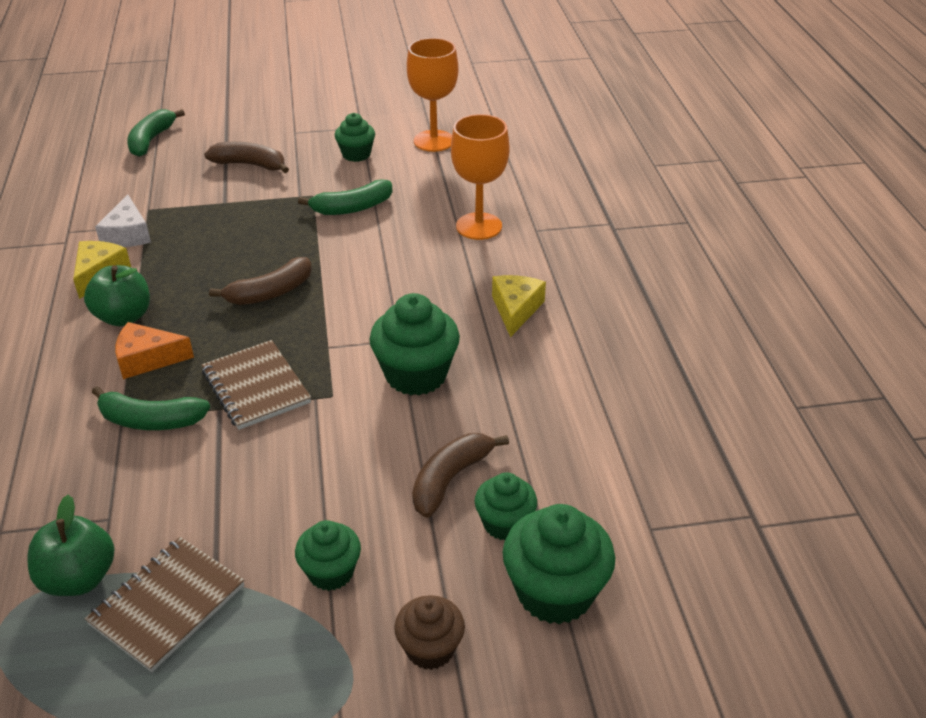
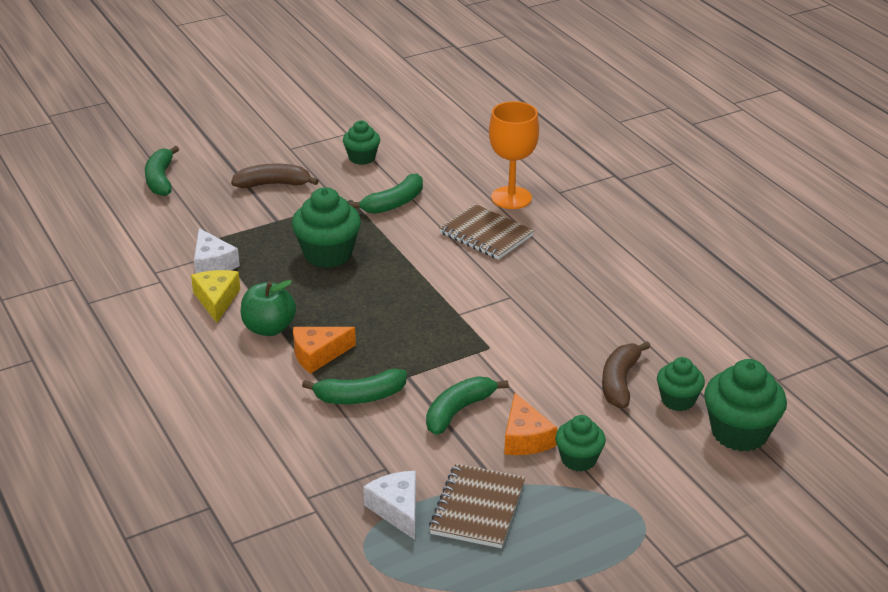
camera: 20 degrees left, 5 degrees down
green apple [27,495,114,596] -> white cheese [363,471,416,540]
brown notebook [202,340,311,430] -> brown notebook moved to [439,204,534,260]
brown banana [209,257,312,305] -> none
green cupcake [370,293,460,395] -> green cupcake moved to [292,187,361,268]
brown cupcake [394,595,465,670] -> none
orange goblet [407,38,458,152] -> none
yellow cheese [492,275,546,337] -> none
none -> green banana [426,376,509,435]
none -> orange cheese [504,393,557,455]

